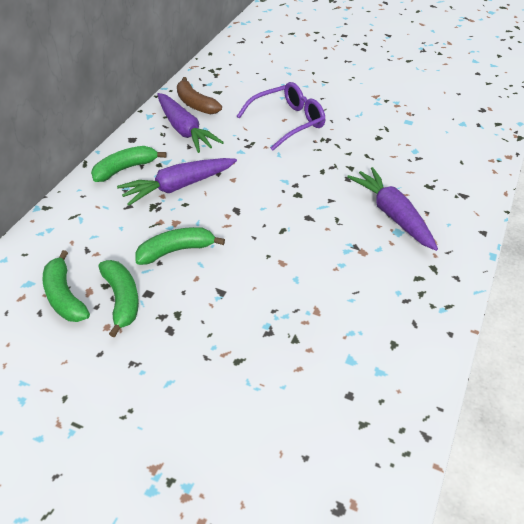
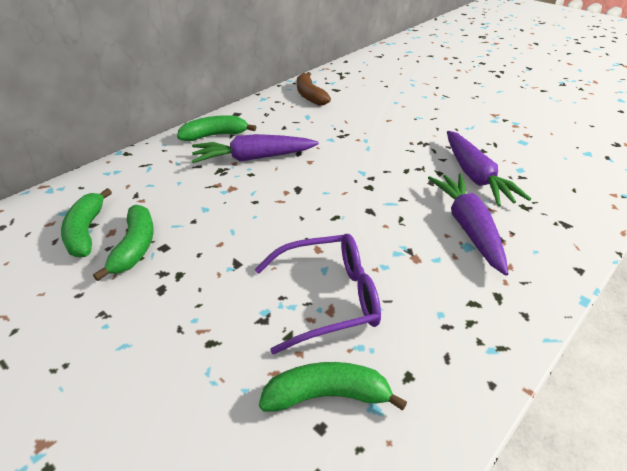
camera: 20 degrees right, 5 degrees down
green banana [135,227,225,265] -> green banana moved to [259,362,407,412]
purple carrot [157,93,224,153] -> purple carrot moved to [447,131,531,206]
purple glasses [237,82,325,151] -> purple glasses moved to [255,234,381,354]

